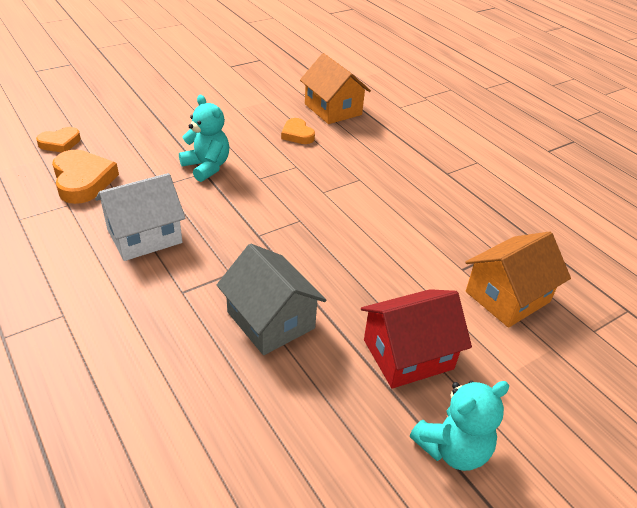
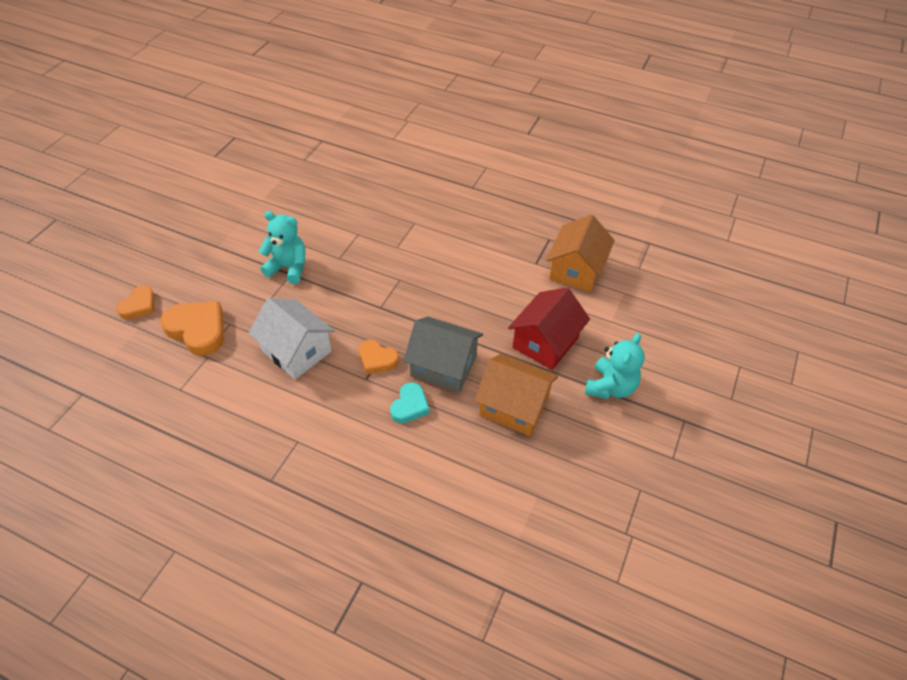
camera: 30 degrees left, 10 degrees up
white house [95,173,186,261] -> white house turned 75 degrees counterclockwise [249,298,335,379]
orange heart [281,118,315,144] -> orange heart moved to [359,340,399,374]
orange house [300,53,371,124] -> orange house moved to [475,354,558,436]
none -> turquoise heart [390,382,430,423]

